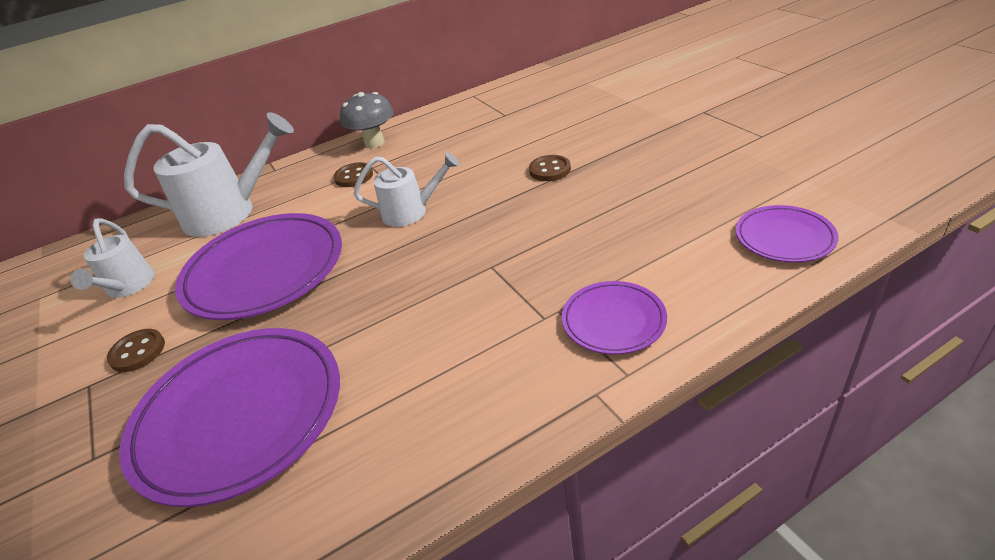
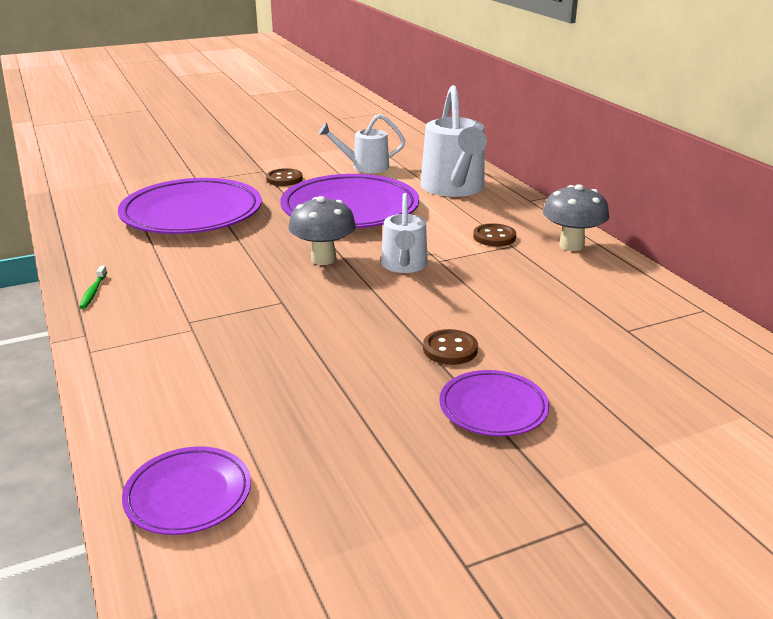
camera: 90 degrees right, 10 degrees down
purple plate [562,281,667,355] -> purple plate moved to [440,370,549,437]
none -> green toothbrush [79,265,107,309]
none -> grey mushroom [288,196,356,265]

